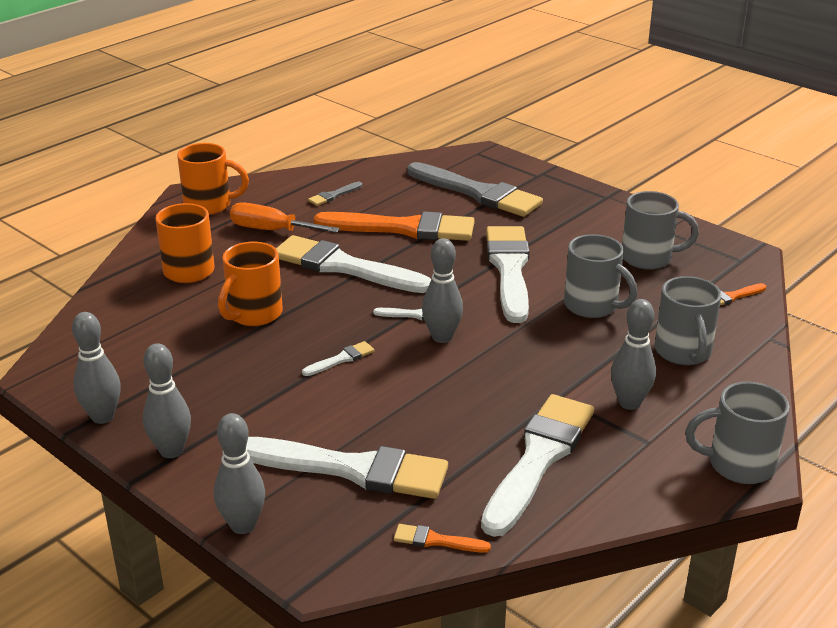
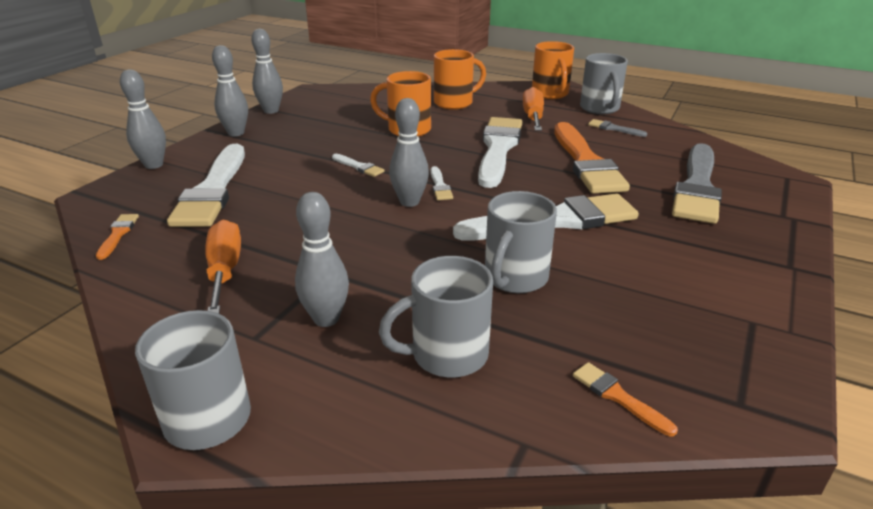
camera: 75 degrees right, 0 degrees up
white brush [481,394,594,537] -> orange screwdriver [205,220,241,314]
grey mug [622,191,699,270] -> grey mug moved to [580,53,628,114]

